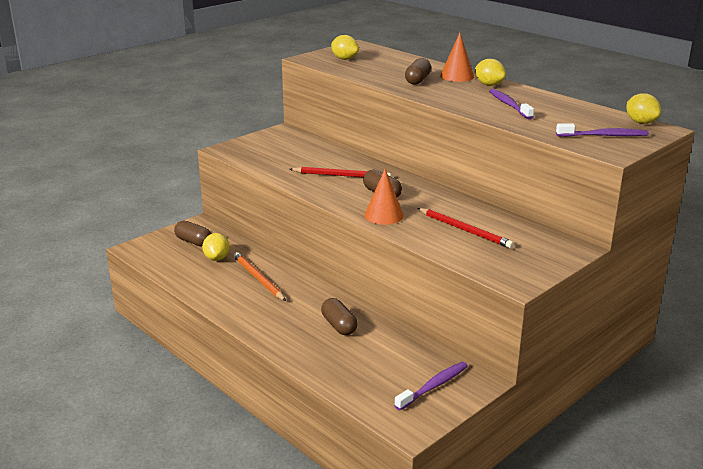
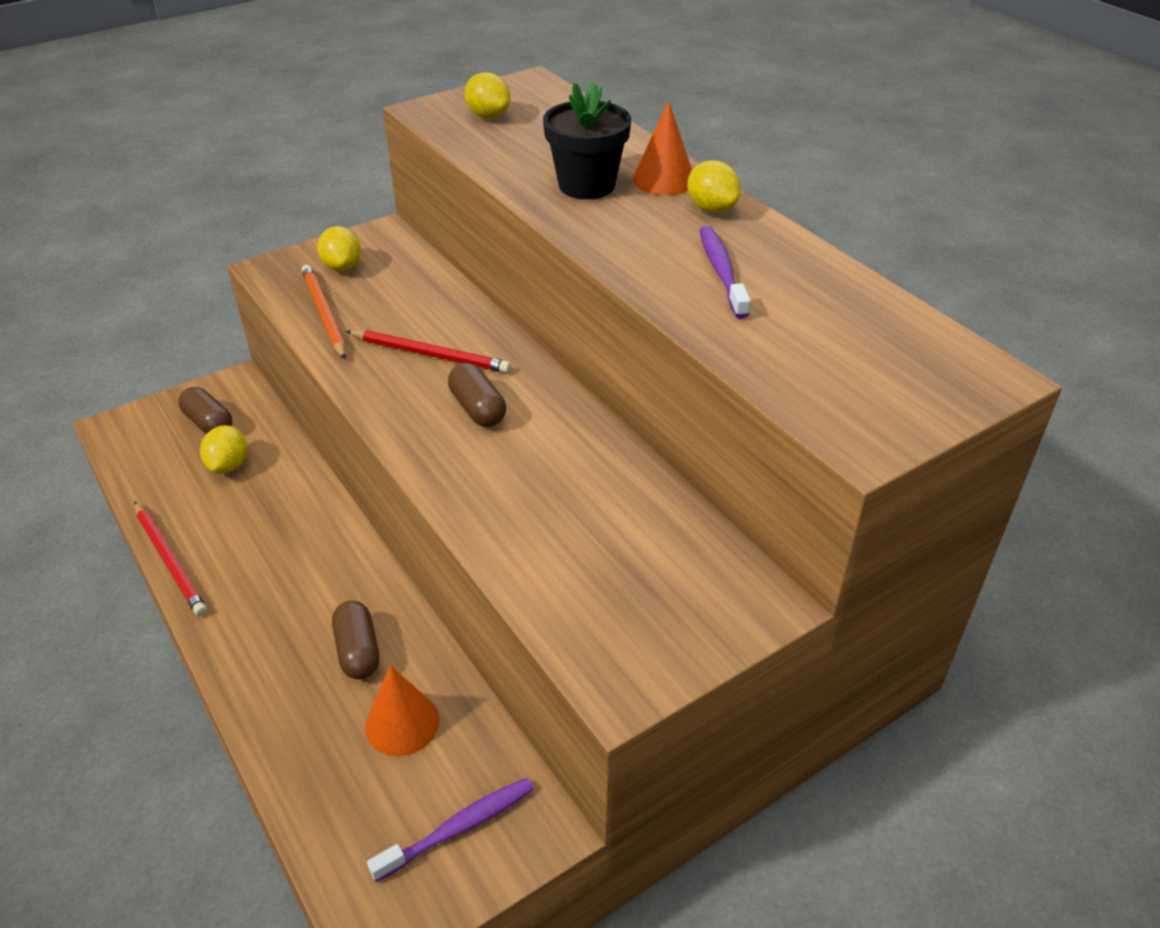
camera: 10 degrees right, 15 degrees up
orange pencil [234,252,286,301] -> orange pencil moved to [302,265,346,359]
orange cone [364,169,404,225] -> orange cone moved to [365,665,439,756]
brown capsule [405,58,431,85] -> black flower pot [543,81,631,199]
red pencil [417,208,514,248] -> red pencil moved to [135,502,207,616]
purple toothbrush [556,124,649,137] -> none
yellow lemon [626,93,661,124] -> yellow lemon moved to [317,226,361,271]

